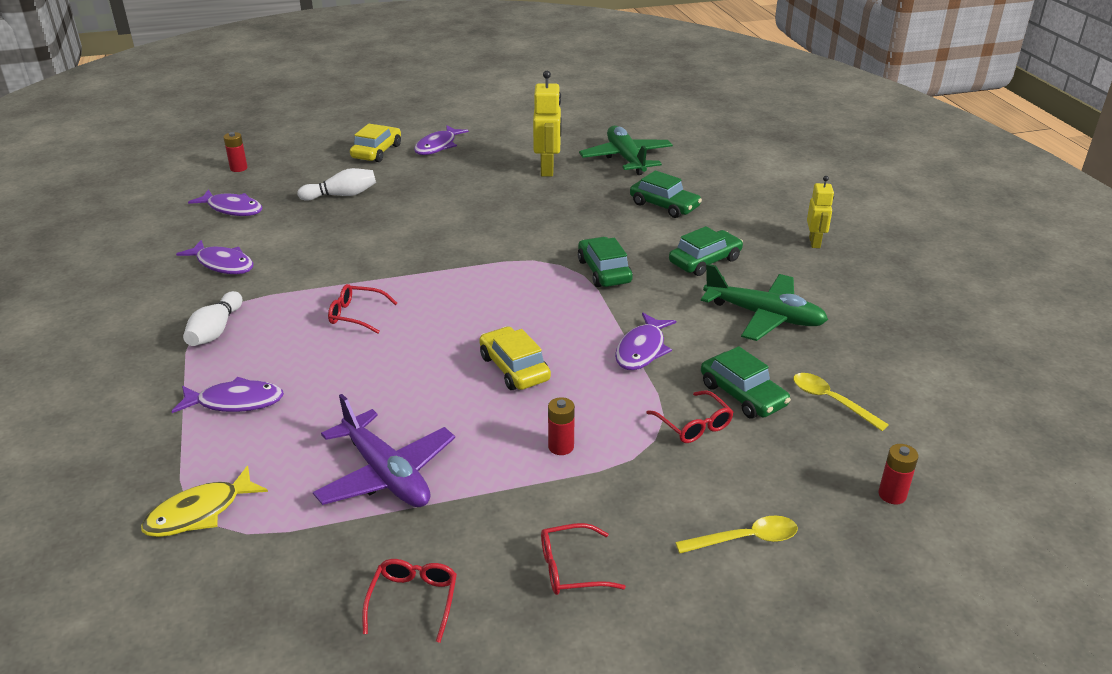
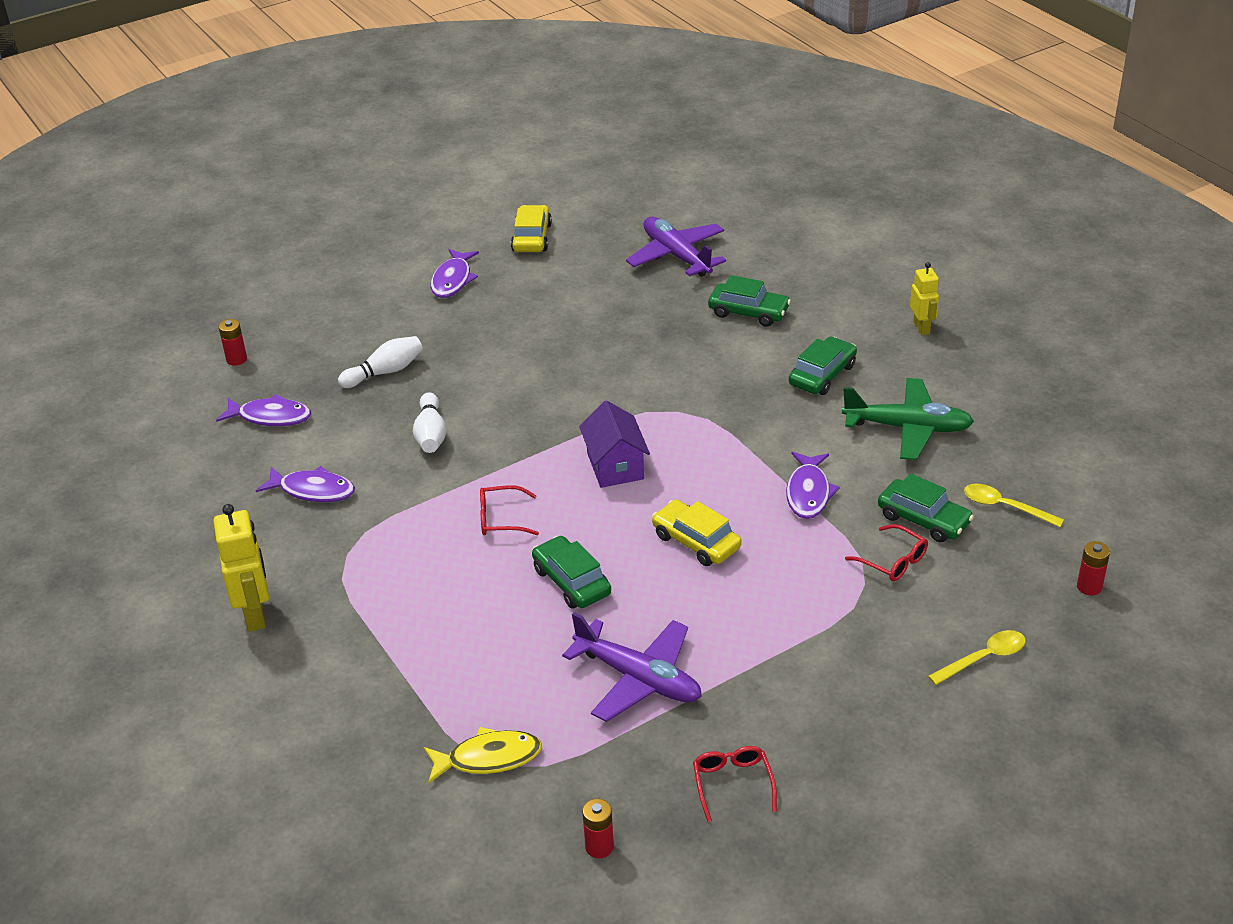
camera: 15 degrees left, 5 degrees up
yellow fish [141,466,268,537] -> yellow fish turned 135 degrees counterclockwise [424,727,542,783]
purple fish [172,376,284,413] -> none
white bowling pin [183,291,242,346] -> white bowling pin moved to [413,392,446,453]
yellow car [350,124,401,162] -> yellow car moved to [511,205,552,252]
yellow robot [533,71,562,177] -> yellow robot moved to [213,504,269,632]
red glasses [541,523,626,595] -> none
red battery [548,397,575,455] -> red battery moved to [582,799,614,858]
green car [578,237,633,287] -> green car moved to [532,536,611,609]
green plane [579,126,673,175] -> purple plane [626,217,726,277]
none -> purple house [579,400,650,488]

